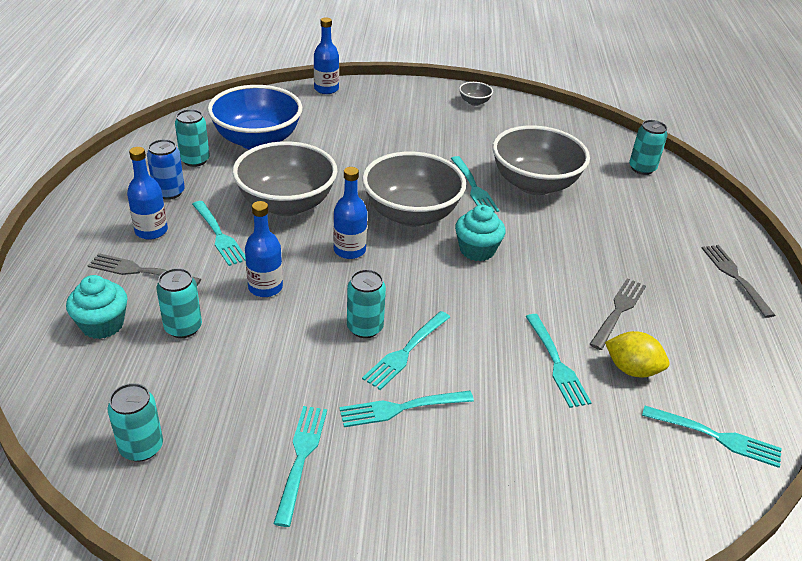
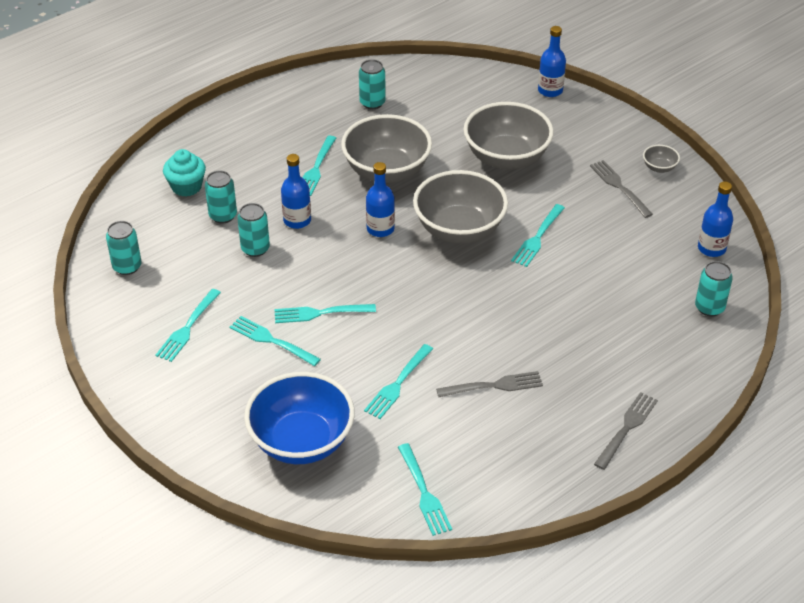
camera: 50 degrees right, 5 degrees up
grey fork [88,253,201,286] -> grey fork moved to [590,160,653,218]
blue bottle [127,147,168,240] -> blue bottle moved to [698,181,733,257]
blue can [147,139,185,200] -> none
blue bowl [207,85,302,150] -> blue bowl moved to [244,372,355,464]
turquoise fork [273,406,327,527] -> turquoise fork turned 150 degrees clockwise [155,289,221,362]
turquoise can [347,269,386,338] -> turquoise can moved to [237,203,270,257]
turquoise cupcake [455,205,506,261] -> none
grey bowl [493,126,590,195] -> grey bowl moved to [464,102,554,170]
yellow lemon [605,331,669,377] -> none

